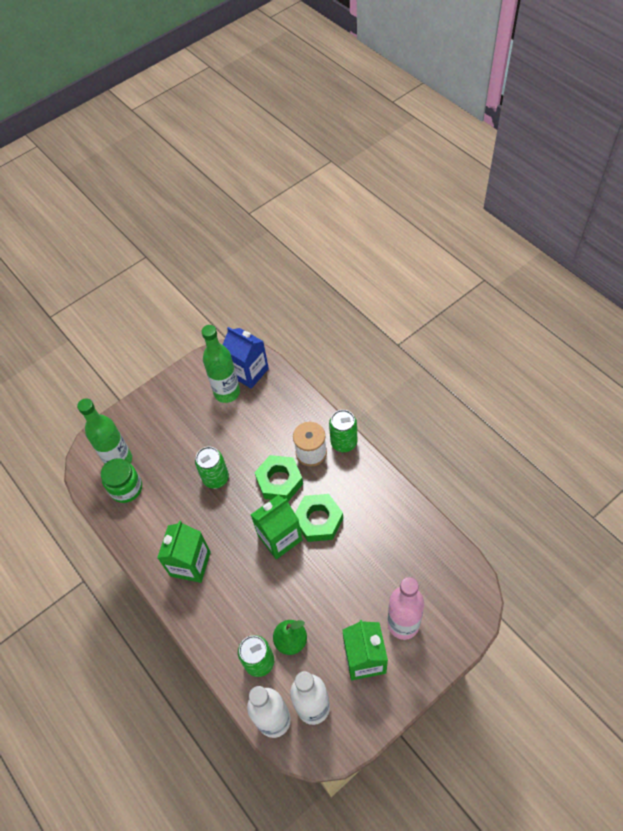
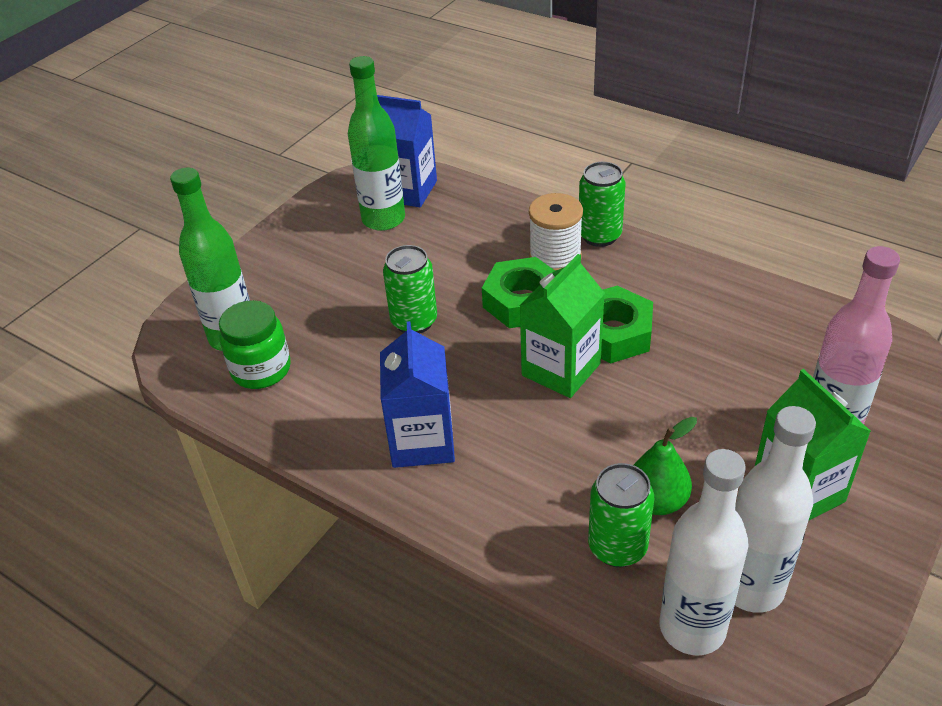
camera: 20 degrees left, 15 degrees down
green carton [157,521,211,583] -> blue carton [380,321,455,468]

